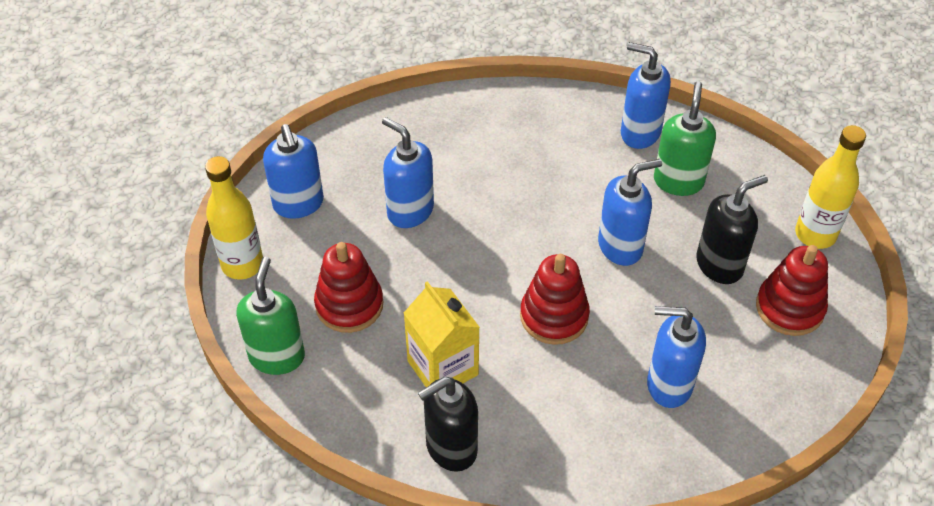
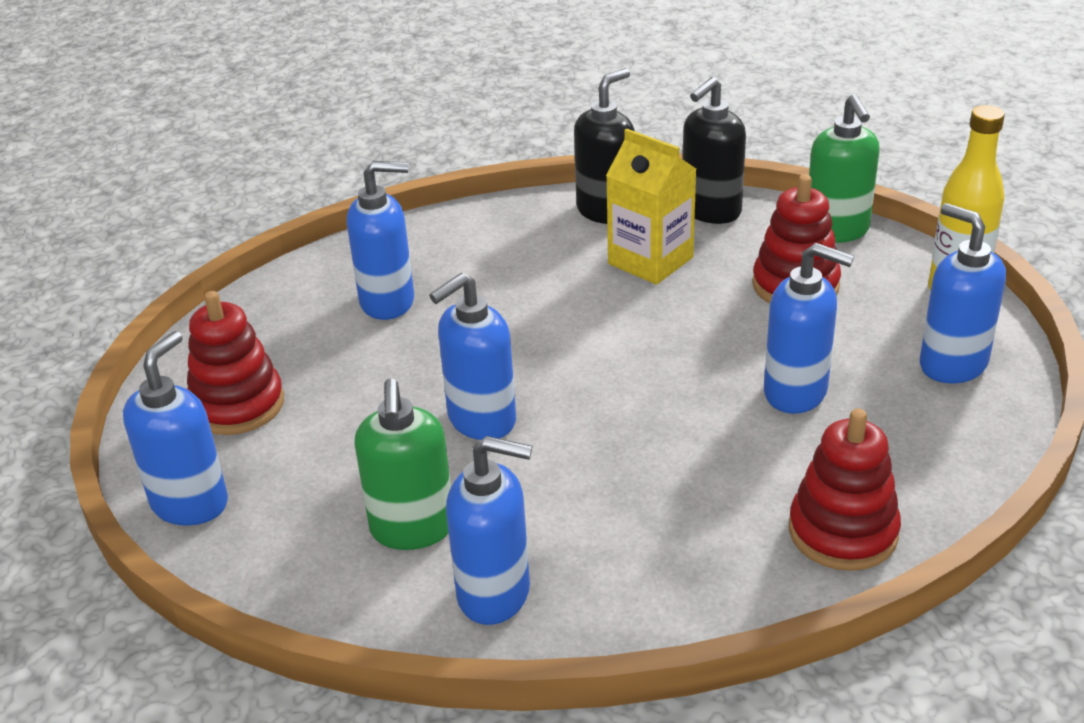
camera: 165 degrees right, 15 degrees down
red stacking toy [520,254,590,345] -> red stacking toy moved to [789,408,901,571]
black soap dispenser [696,175,768,284] -> black soap dispenser moved to [683,77,746,224]
yellow bottle [795,125,866,249] -> blue soap dispenser [123,331,228,526]

